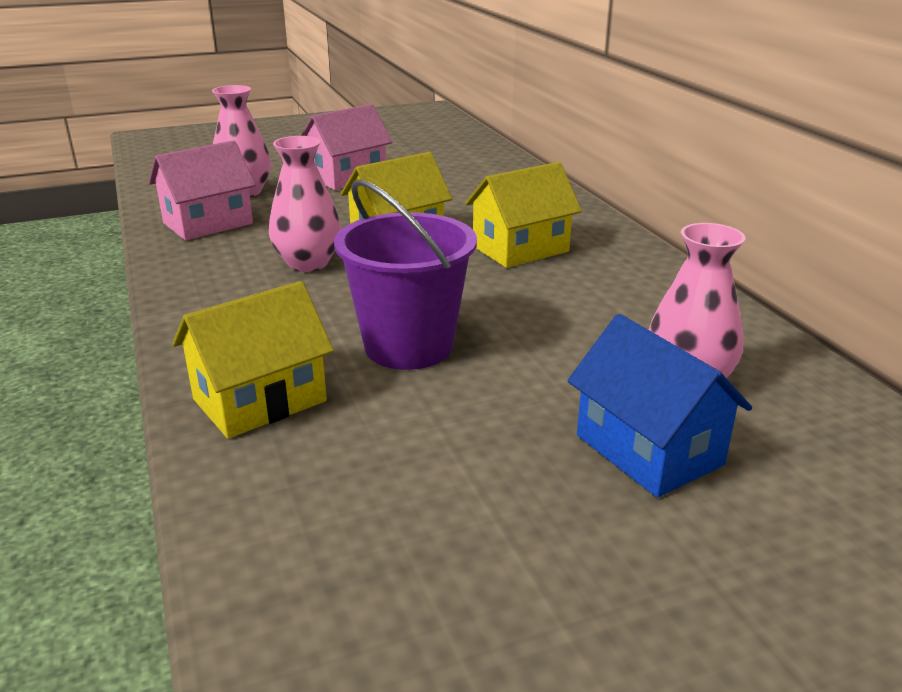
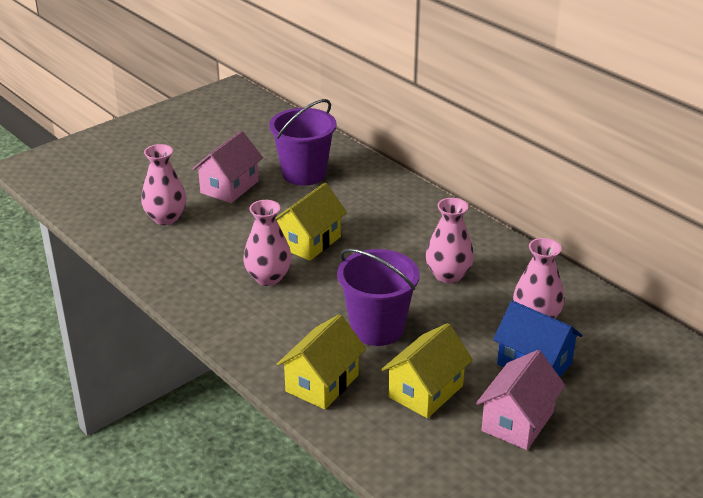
camera: 20 degrees left, 5 degrees up
pink house [149,140,256,240] -> pink house moved to [476,350,566,450]
yellow house [465,162,582,268] -> yellow house moved to [381,323,473,418]
none -> purple bucket [269,99,337,186]
none -> pink vase [426,198,474,284]

